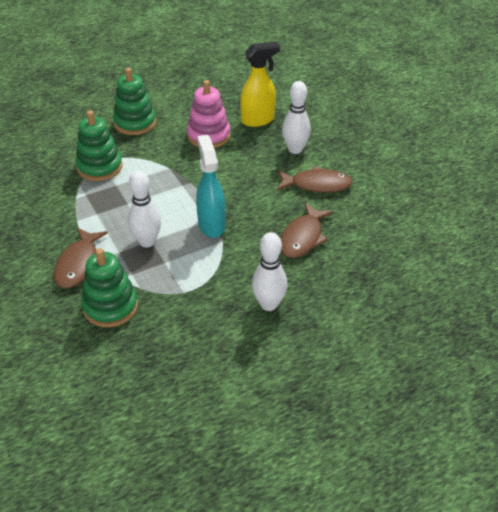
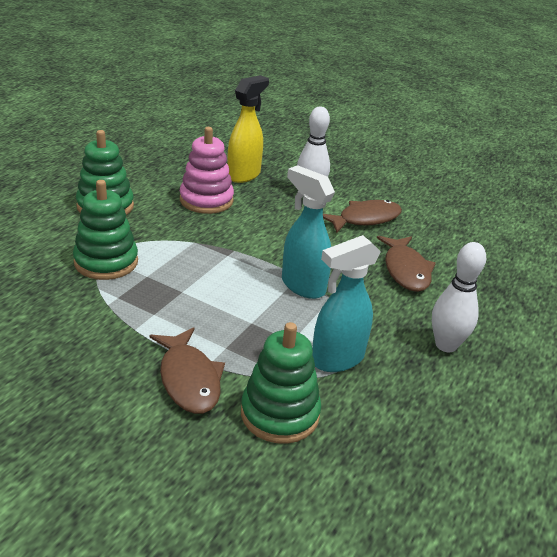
camera: 35 degrees left, 10 degrees down
white bowling pin [128,171,161,247] -> none
none -> turquoise spray bottle [312,235,381,372]

